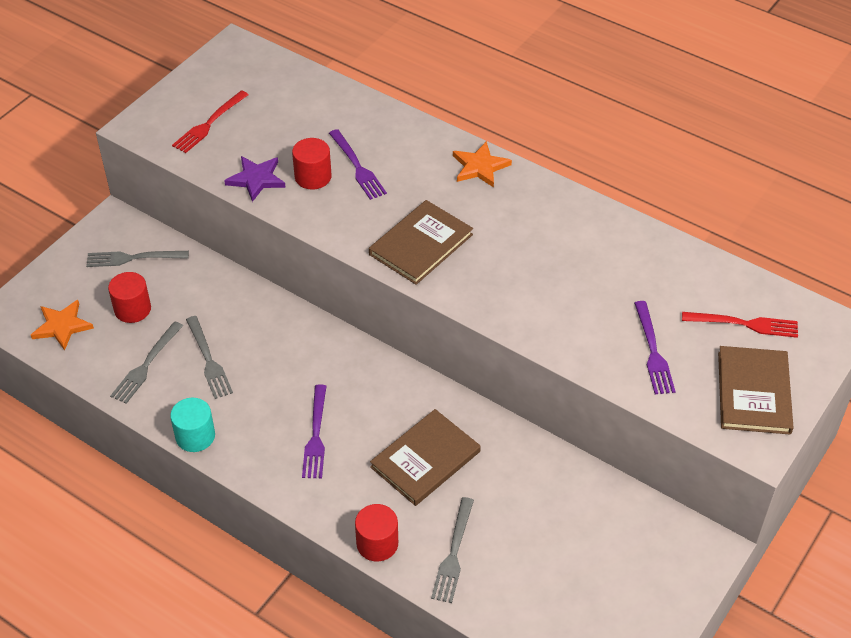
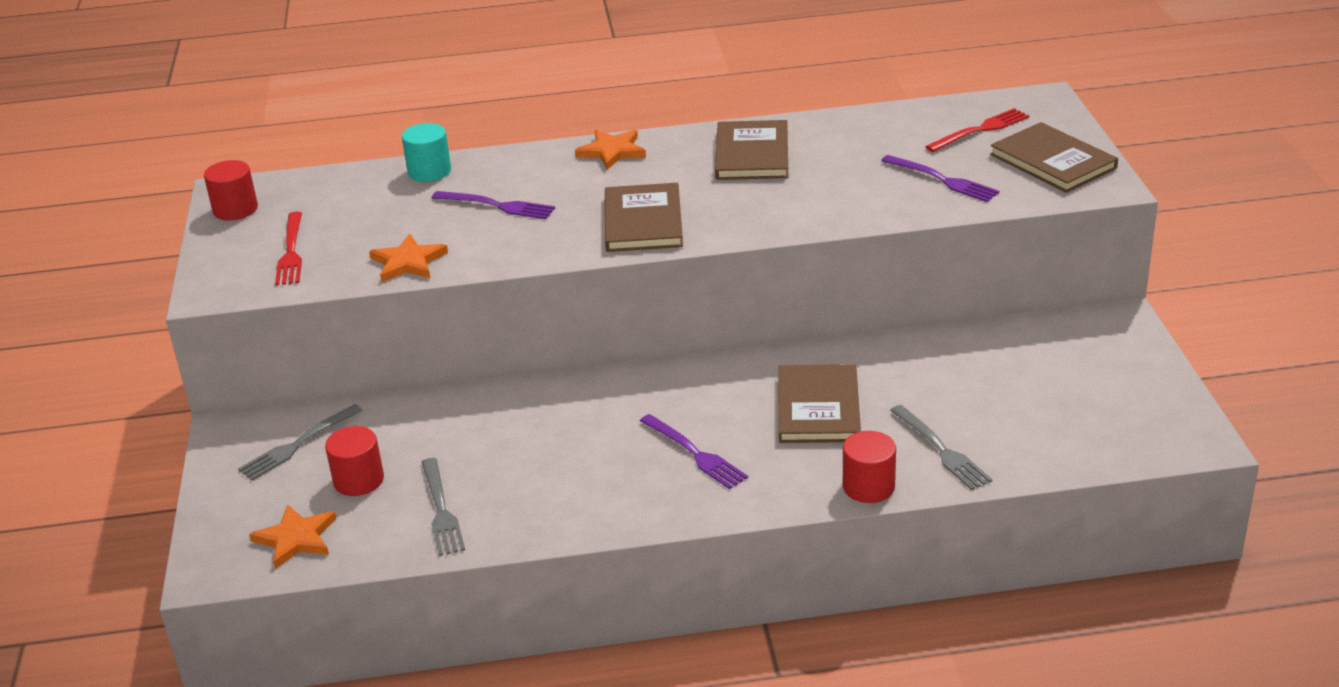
camera: 40 degrees left, 15 degrees down
turquoise cylinder [170,398,215,452] -> turquoise cylinder moved to [402,123,451,182]
grey fork [186,316,233,399] -> none
purple star [224,156,286,202] -> orange star [369,234,448,282]
red cylinder [292,138,332,190] -> red cylinder moved to [204,160,258,220]
none -> brown book [715,120,788,180]

